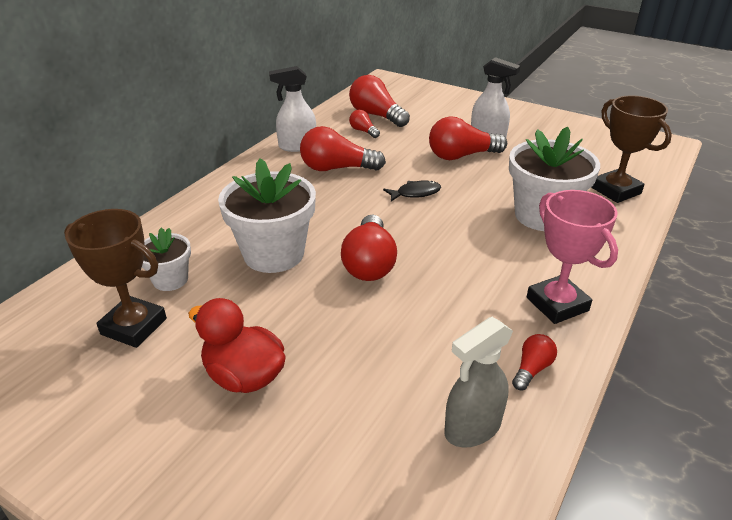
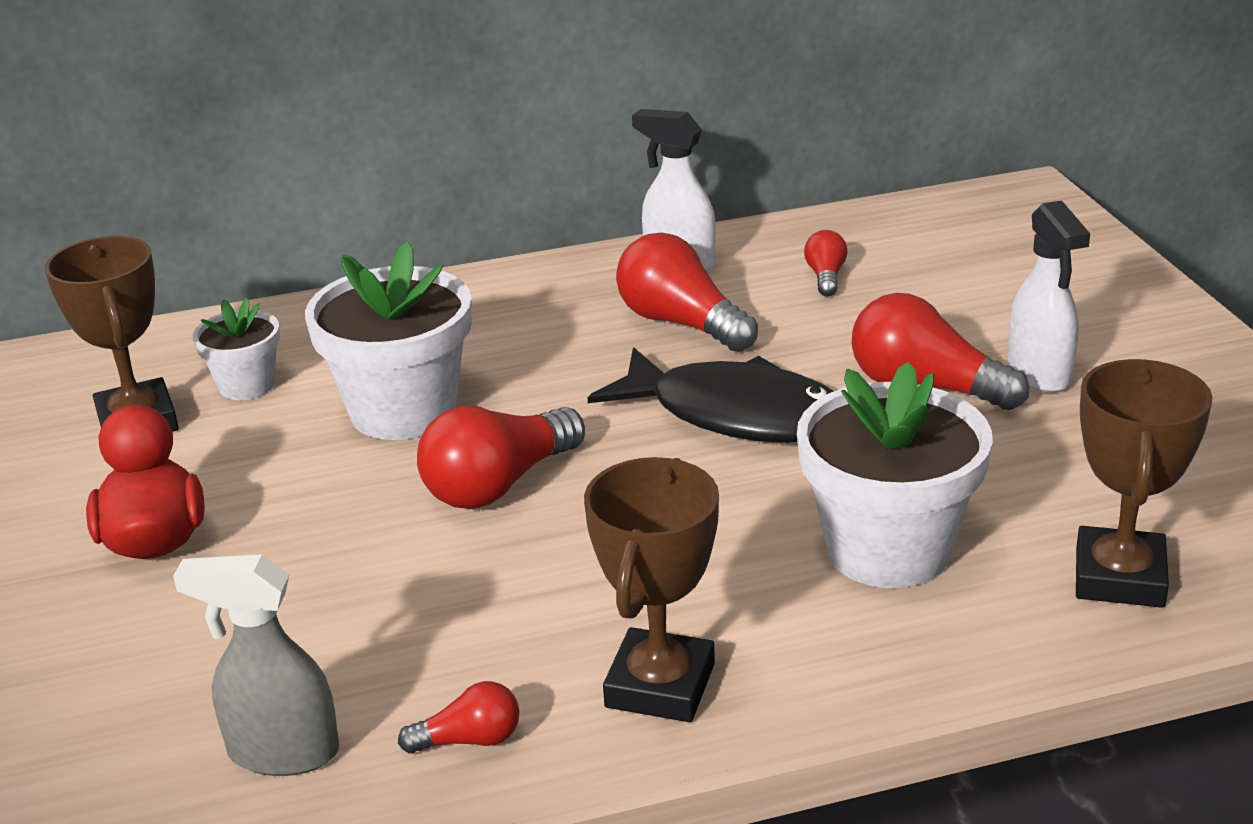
camera: 45 degrees right, 5 degrees down
red light bulb [349,75,410,127] -> none
black fish [383,181,441,202] -> black fish [587,347,834,443], size x2.18
pink trophy [527,190,618,324] -> brown trophy [584,457,719,722]

